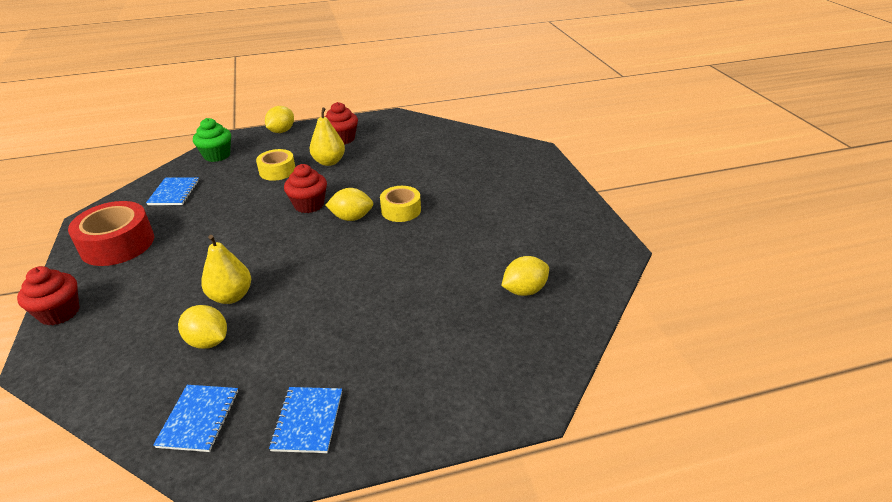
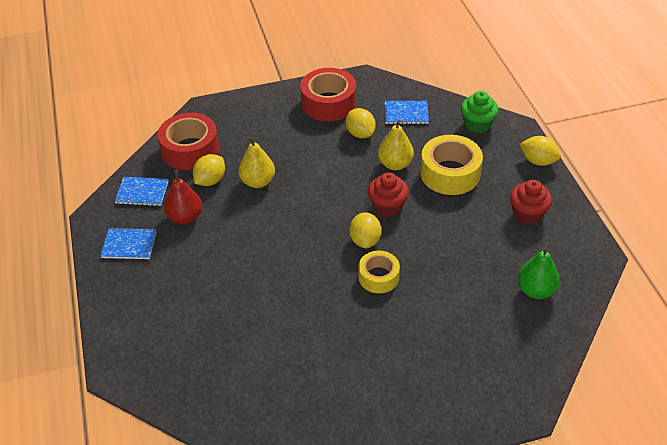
camera: 90 degrees right, 10 degrees up
red cupcake [17,266,80,325] -> none
yellow tape [256,149,295,181] -> yellow tape [420,135,483,195], size x1.63
yellow pear [310,107,345,166] -> yellow pear moved to [378,120,414,170]
yellow lemon [502,256,549,296] -> yellow lemon moved to [346,108,376,138]
none -> red tape [157,113,219,170]
none -> red pear [164,170,202,224]
none -> green pear [518,247,560,299]

